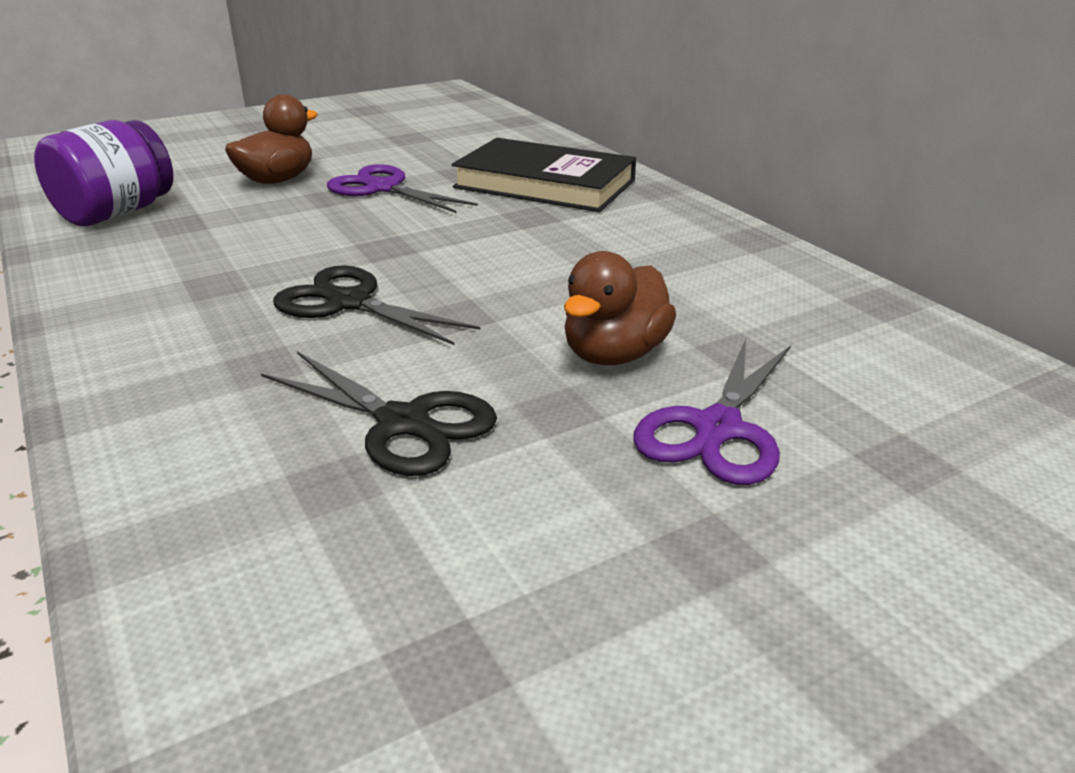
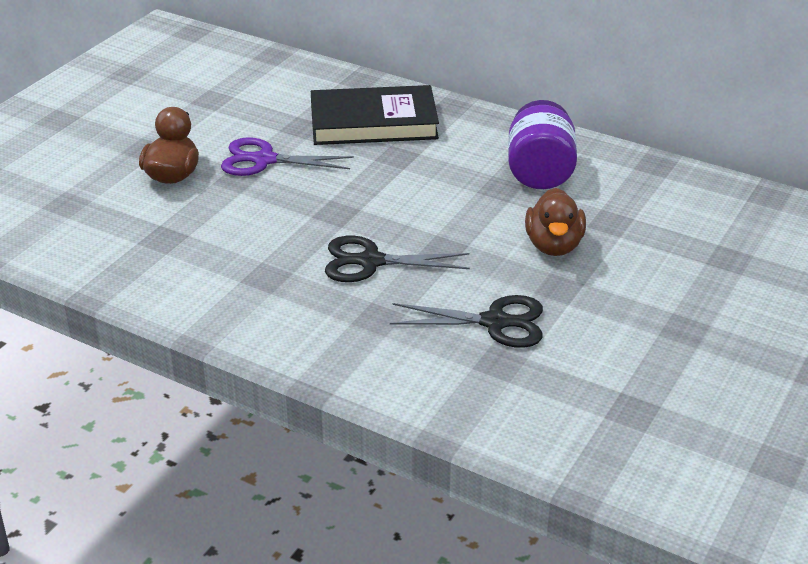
camera: 30 degrees left, 5 degrees up
purple jar [34,120,173,226] -> purple jar moved to [508,100,577,189]
purple scissors [633,339,791,485] -> none

